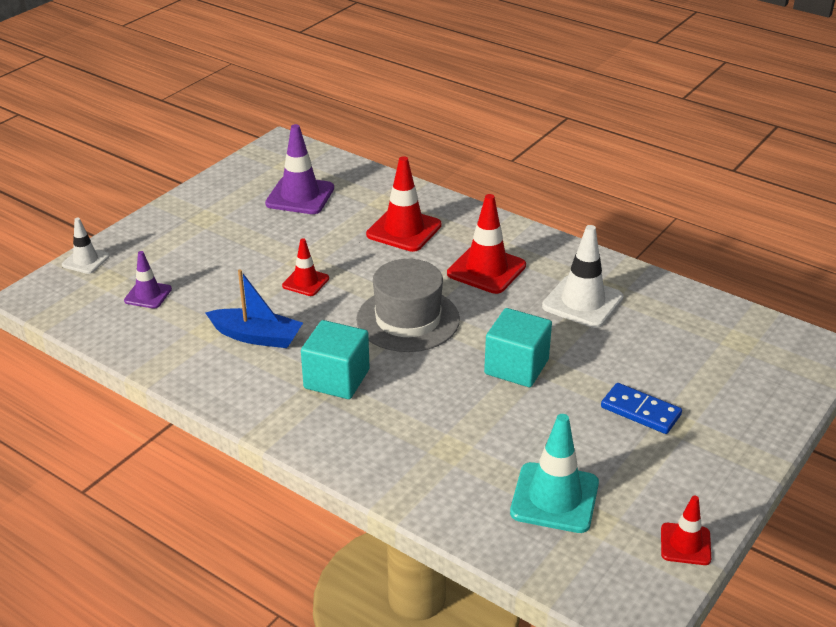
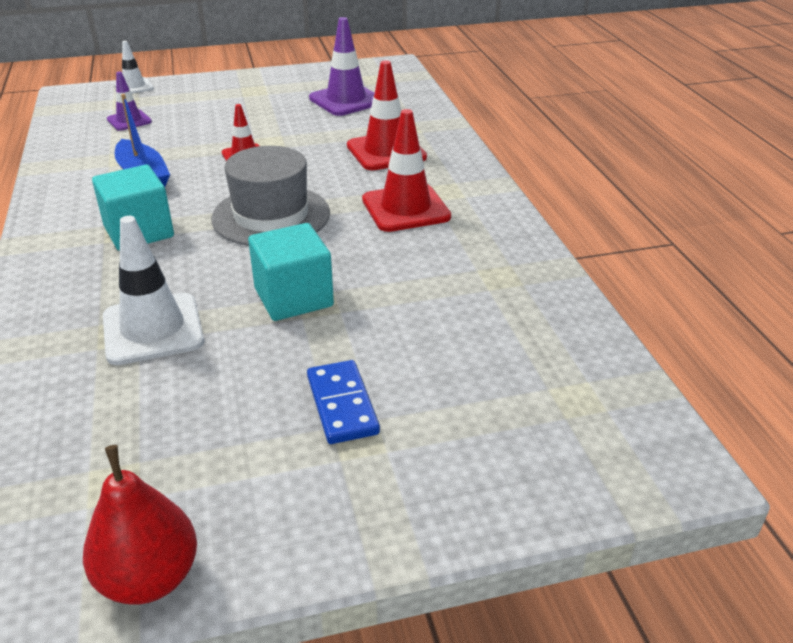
camera: 40 degrees right, 0 degrees up
turquoise traffic cone [510,414,599,533] -> none
white traffic cone [542,225,624,328] -> white traffic cone moved to [103,216,204,365]
red traffic cone [661,496,711,565] -> red pear [83,445,197,605]

